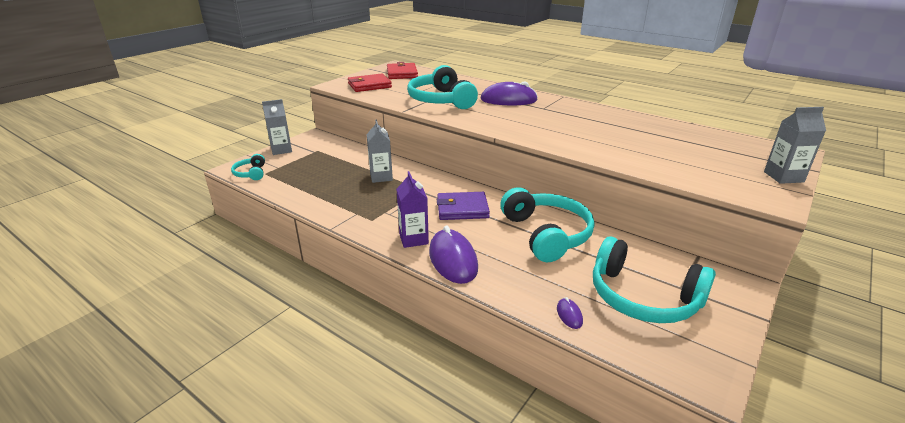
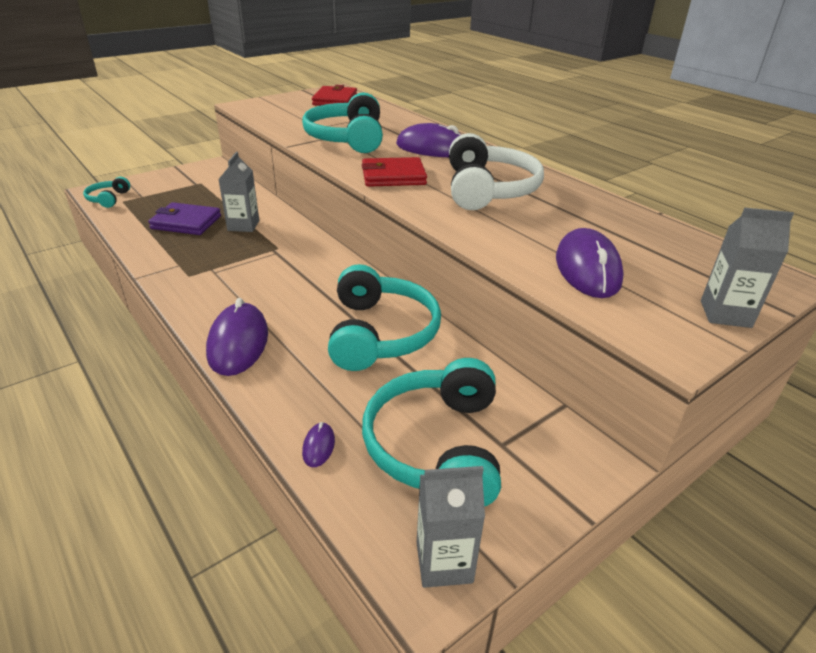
camera: 15 degrees right, 5 degrees up
grey carton [262,99,292,155] -> grey carton moved to [416,466,485,588]
red wallet [348,73,392,92] -> red wallet moved to [362,157,427,187]
purple carton [397,171,429,248] -> none
purple wallet [437,192,490,220] -> purple wallet moved to [148,202,221,235]
turquoise headphones [593,236,716,323] -> turquoise headphones turned 45 degrees clockwise [362,358,501,507]
none -> white headphones [449,133,544,210]
none -> purple mouse [556,228,624,298]

